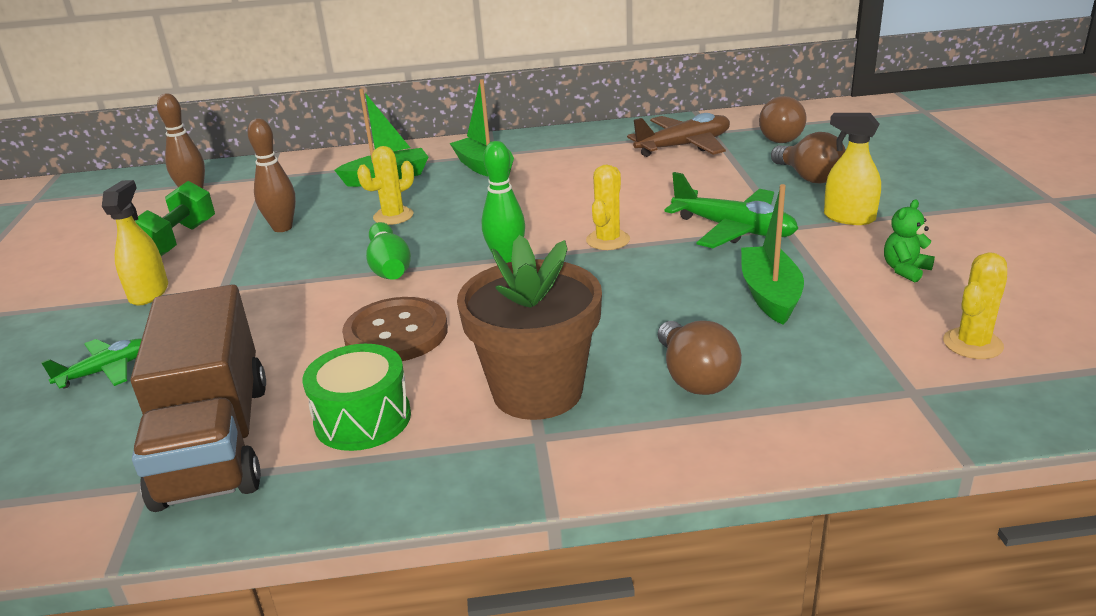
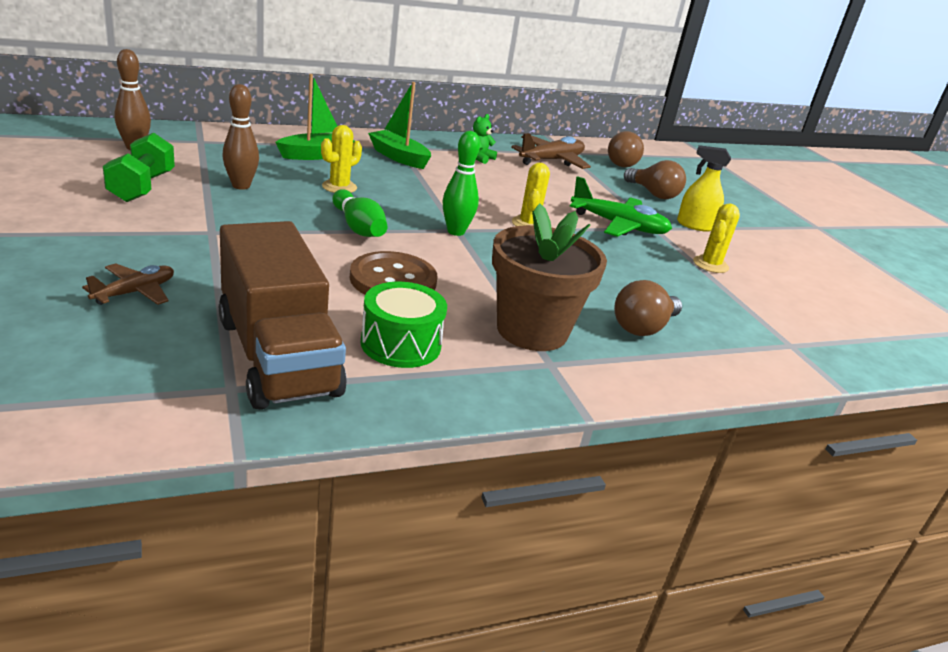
camera: 20 degrees left, 0 degrees up
green plane [41,338,142,389] -> brown plane [82,263,174,305]
yellow spray bottle [102,180,168,306] -> none
brown light bulb [658,320,742,395] -> brown light bulb turned 75 degrees clockwise [614,280,682,336]
green boat [741,184,804,325] -> none
green teddy bear [884,200,935,282] -> green teddy bear moved to [473,114,497,164]
yellow cactus [943,252,1007,359] -> yellow cactus moved to [693,203,740,273]

